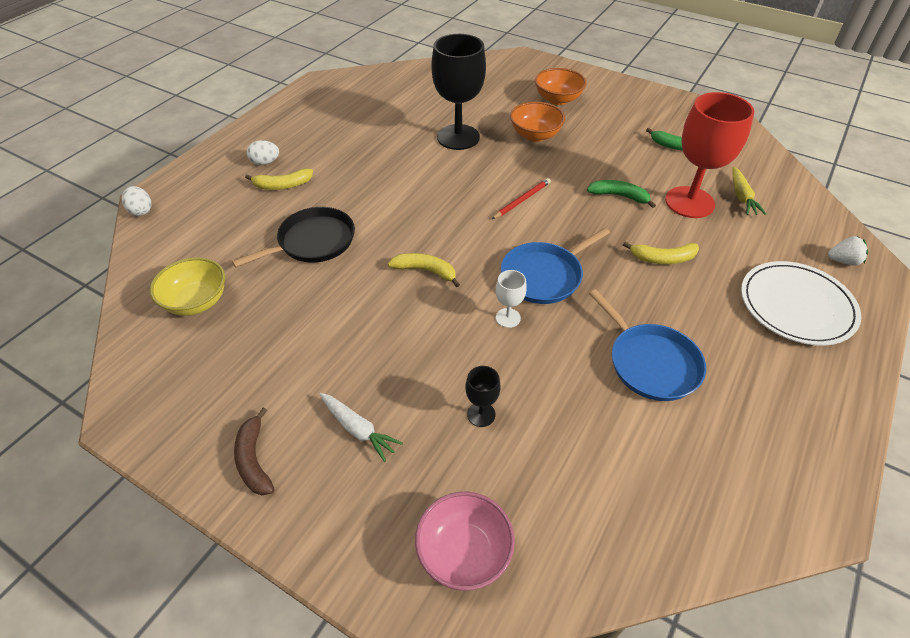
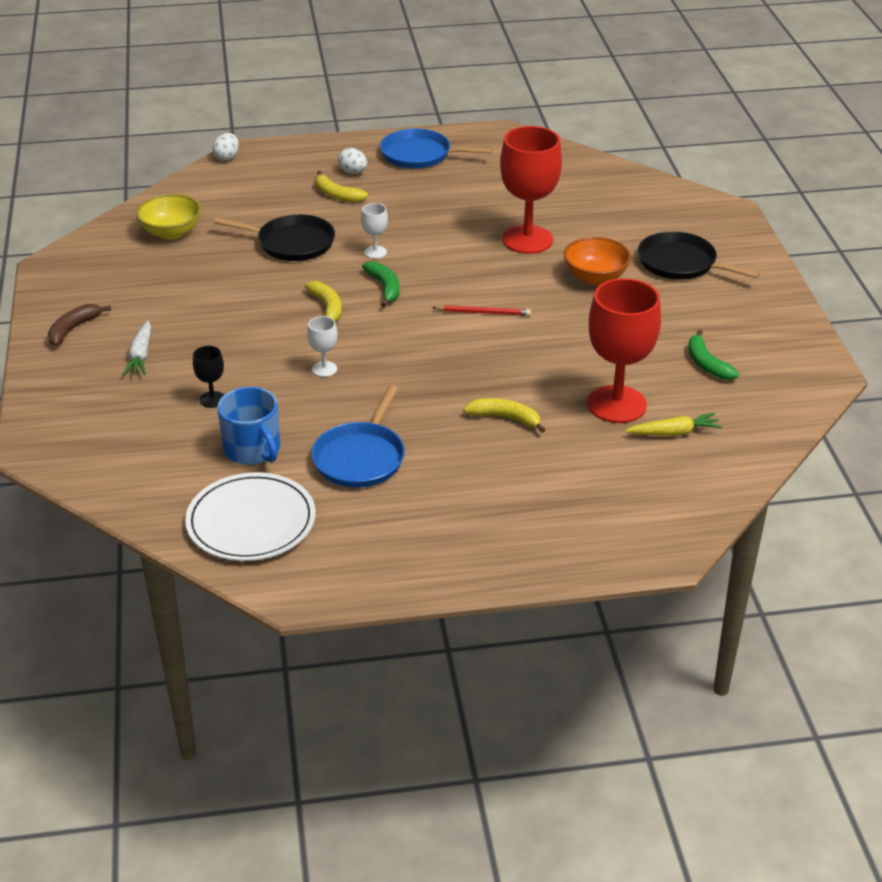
camera: 50 degrees right, 10 degrees down
pink bowl [415,492,515,591] -> none
black goblet [431,34,486,150] -> red goblet [500,126,562,254]
blue pan [501,228,610,304] -> blue pan moved to [380,129,493,169]
orange bowl [535,68,587,105] -> black pan [638,231,760,280]
green banana [587,180,656,208] -> green banana moved to [362,261,399,307]
yellow banana [623,242,699,264] -> yellow banana turned 150 degrees clockwise [463,398,545,433]
yellow carrot [732,166,766,215] -> yellow carrot turned 150 degrees counterclockwise [625,413,722,436]
white plate [741,261,861,346] -> white plate moved to [185,472,316,561]
white strawberry [828,236,868,266] -> none
none -> blue mug [217,387,280,465]
none -> white goblet [361,203,388,259]

